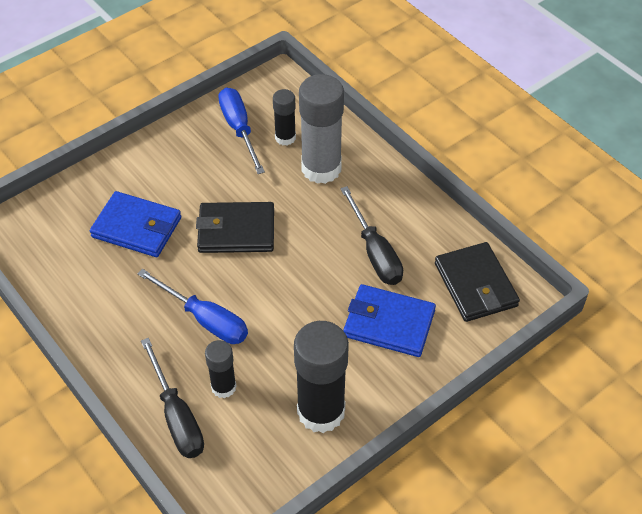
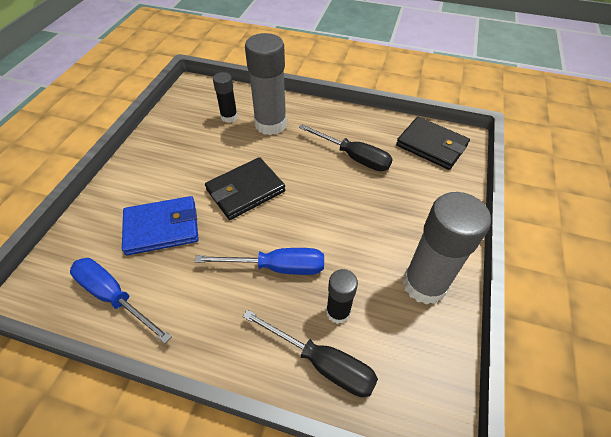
camera: 35 degrees left, 0 degrees up
blue screwdriver [218,88,265,174] -> blue screwdriver moved to [70,258,172,344]
black glue stick [294,321,349,433] -> grey glue stick [403,192,491,305]
blue wallet [343,284,436,357] -> none

